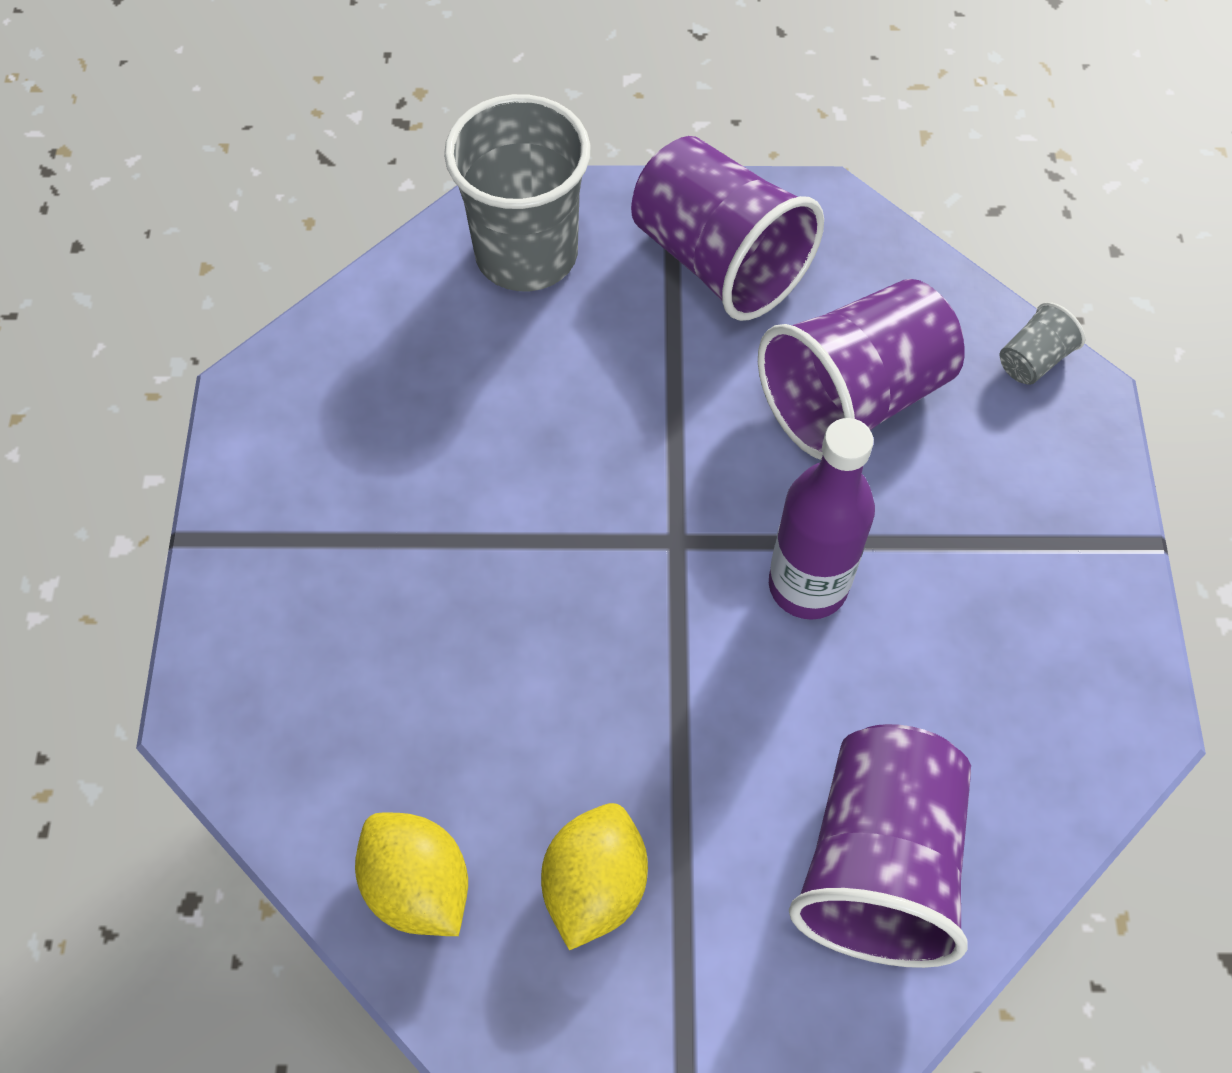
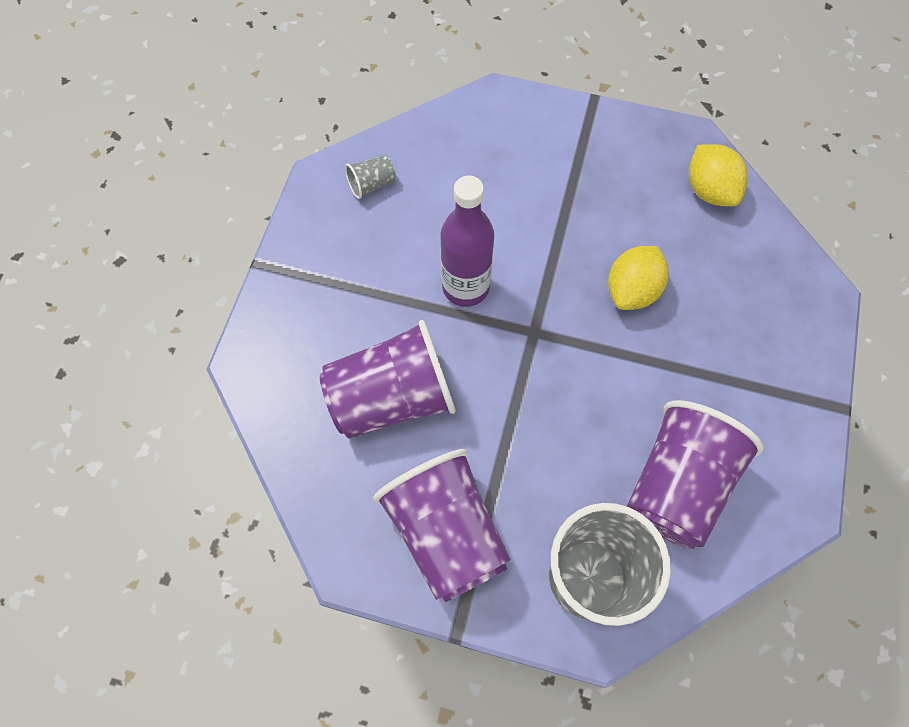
camera: 165 degrees left, 5 degrees up
yellow lemon [541,803,648,950] -> yellow lemon moved to [608,246,669,310]
purple cup [789,724,971,968] -> purple cup moved to [626,400,763,549]
grey cup [1000,302,1085,385] -> grey cup moved to [345,155,396,199]

